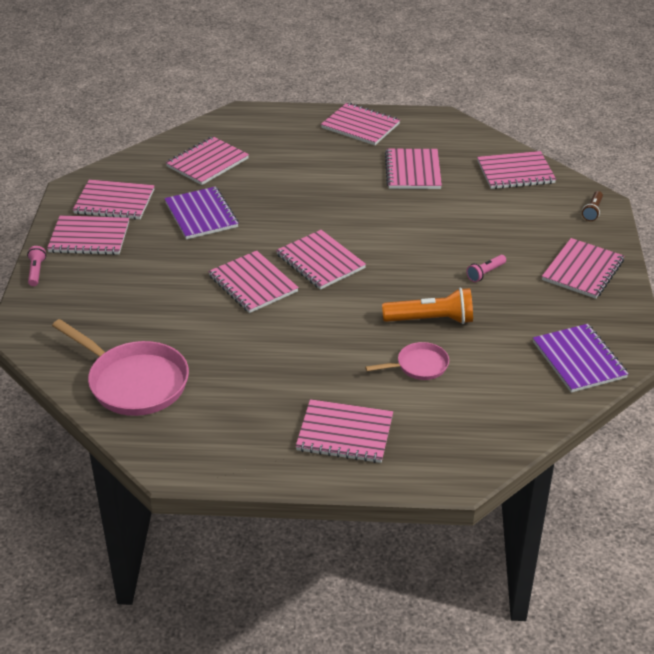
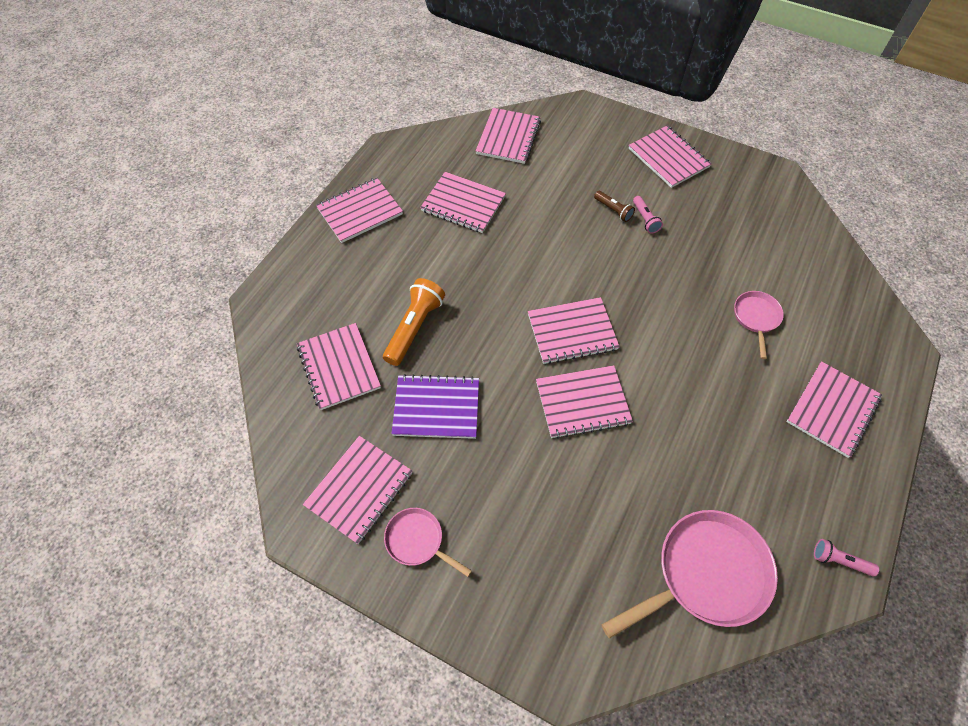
camera: 65 degrees left, 20 degrees up
pink flashlight [27,246,46,286] -> pink flashlight moved to [814,539,879,577]
pink notebook [47,216,129,255] -> pink pan [384,508,472,577]
orange flashlight [382,288,473,324] -> orange flashlight moved to [383,278,445,366]
purple notebook [533,324,629,393] -> none
brown flashlight [582,191,603,221] -> brown flashlight moved to [594,191,635,222]

